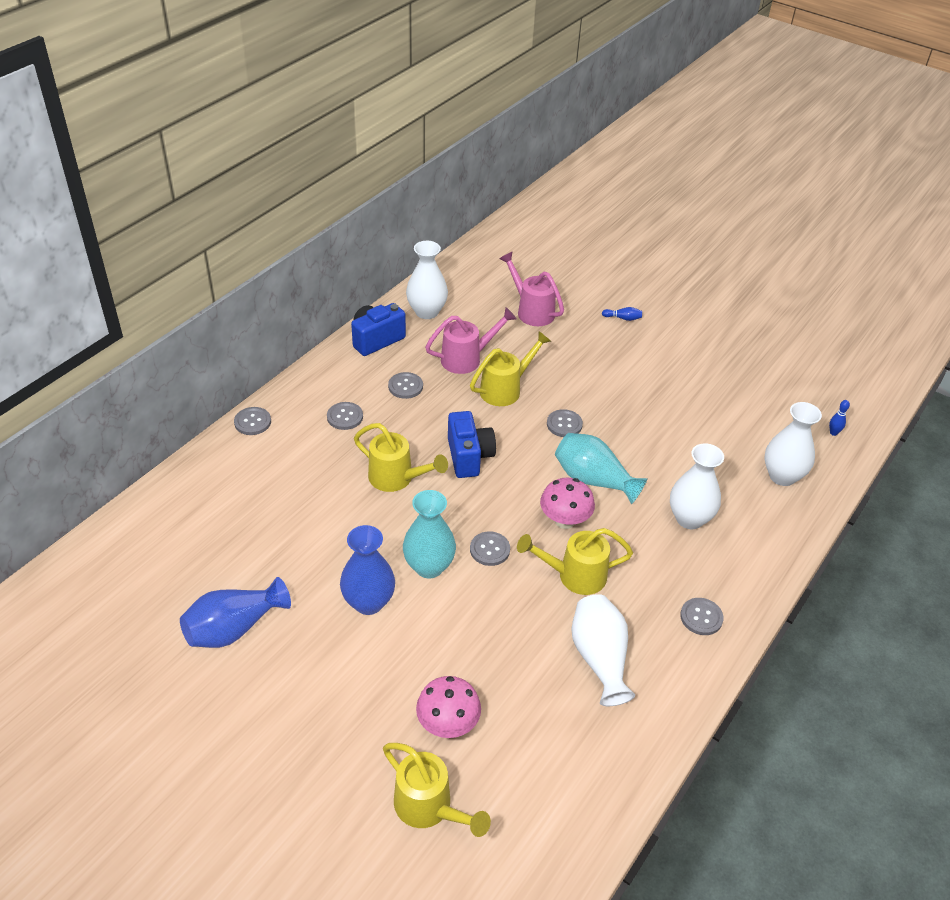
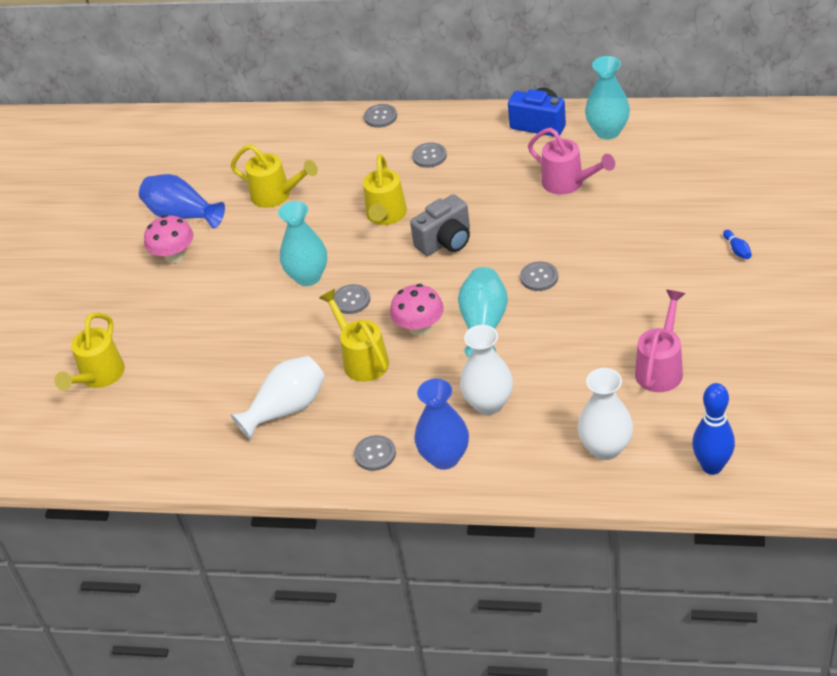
camera: 70 degrees right, 0 degrees up
blue vase [340,525,395,615] -> blue vase moved to [414,379,469,470]
grey button [388,372,423,399] -> none
white vase [406,241,448,319] -> turquoise vase [585,56,630,140]
pink mushroom [416,676,481,738] -> pink mushroom moved to [144,215,193,263]
blue camera [448,411,496,478] -> grey camera [410,194,470,256]
yellow watering can [470,331,551,406] -> yellow watering can moved to [231,144,318,208]
pink watering can [499,251,564,326] -> pink watering can moved to [635,290,685,392]
blue bowling pin [829,400,850,436] -> blue bowling pin [692,383,735,475], size x2.23

